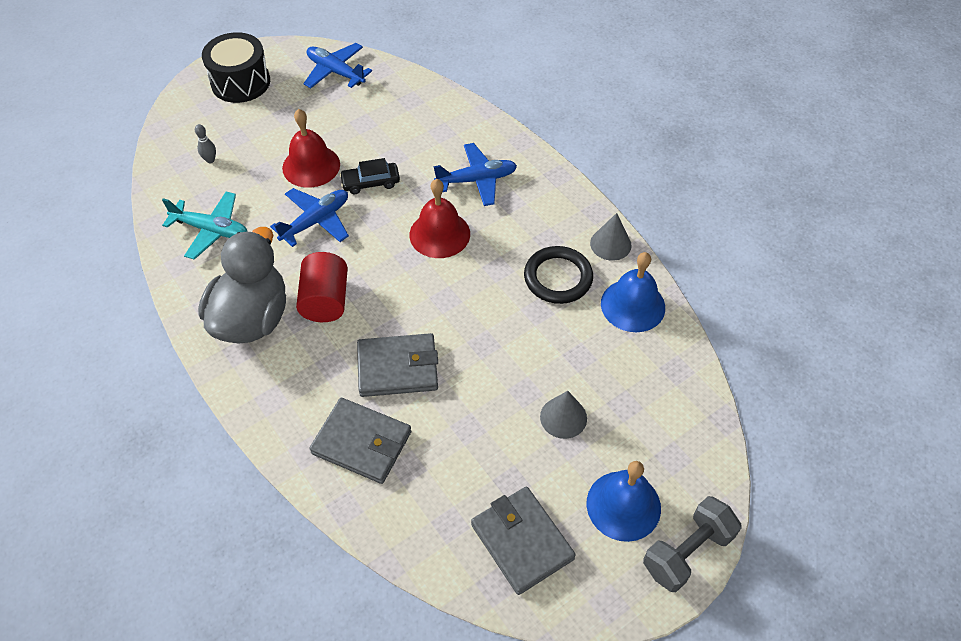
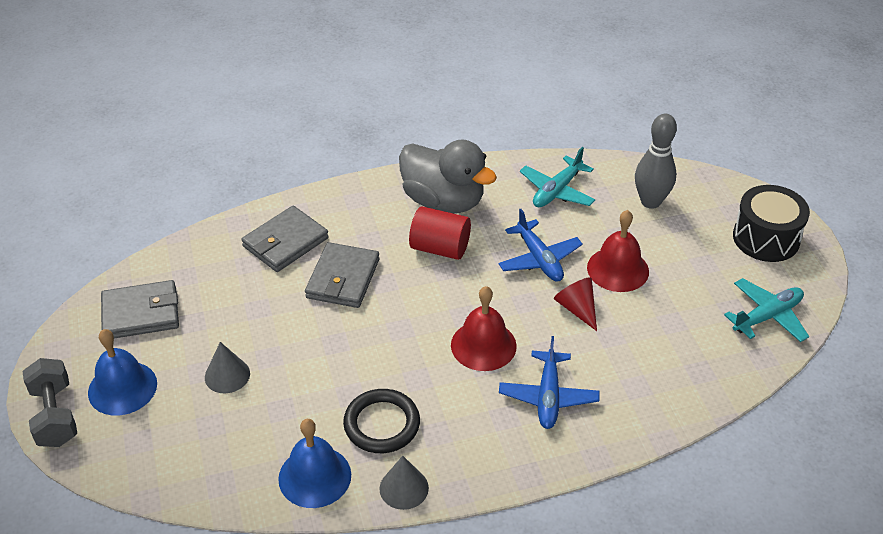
camera: 110 degrees right, 10 degrees down
grey bowling pin [195,124,216,163] -> grey bowling pin [635,114,677,209], size x2.29
blue plane [303,43,372,88] -> turquoise plane [724,278,809,342]
black car [339,158,400,194] -> red cone [554,277,597,331]

